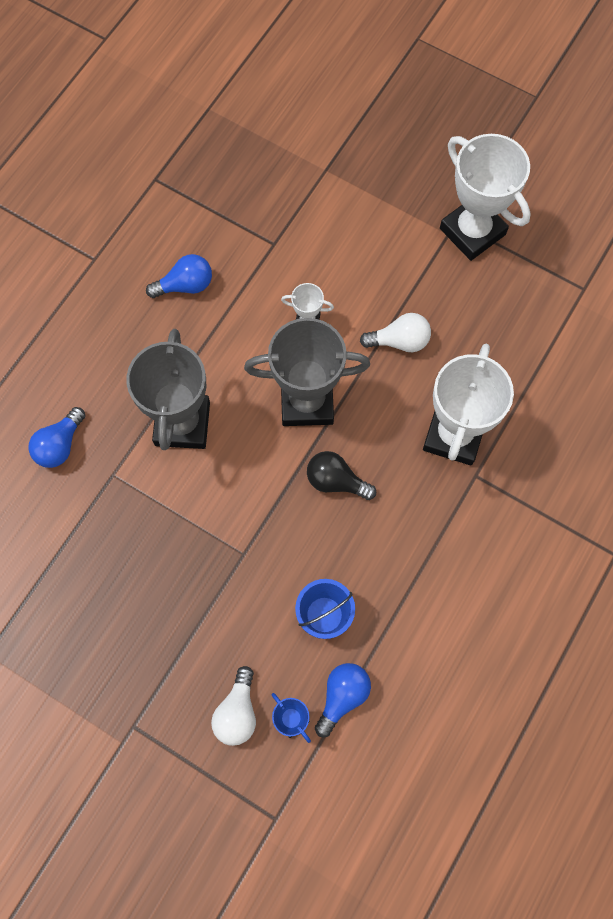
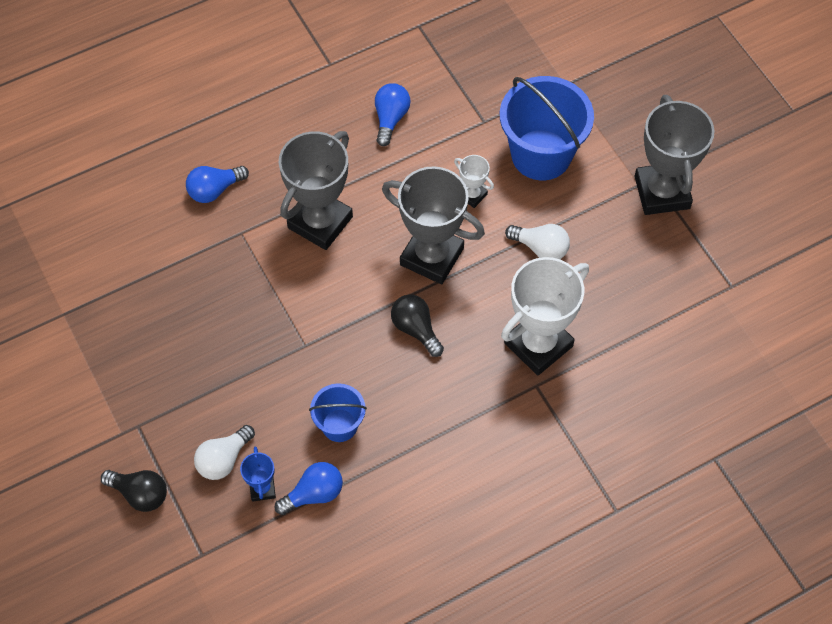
camera: 30 degrees right, 10 degrees down
blue light bulb [146,254,212,298] -> blue light bulb turned 90 degrees counterclockwise [375,83,411,146]
white trophy [440,134,531,261] -> grey trophy [634,95,715,215]
none -> black light bulb [101,470,167,512]
none -> blue bucket [500,76,594,180]

